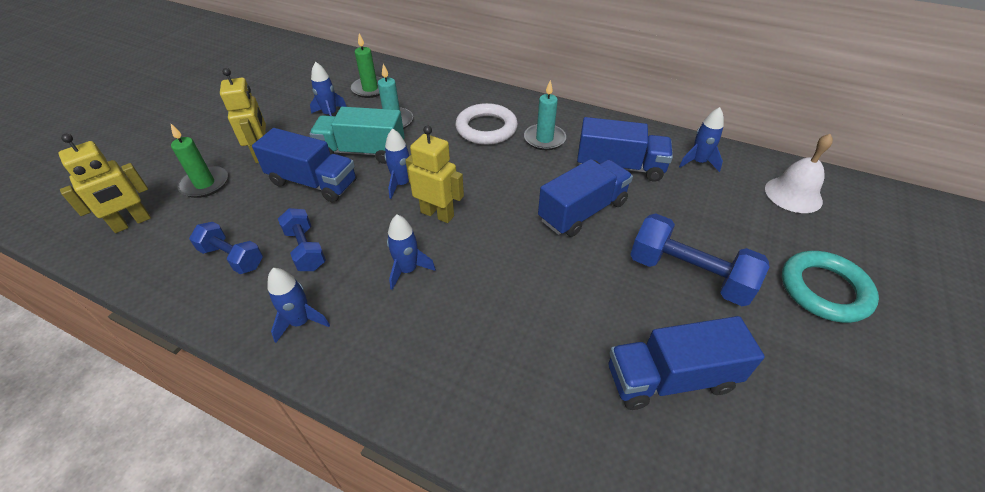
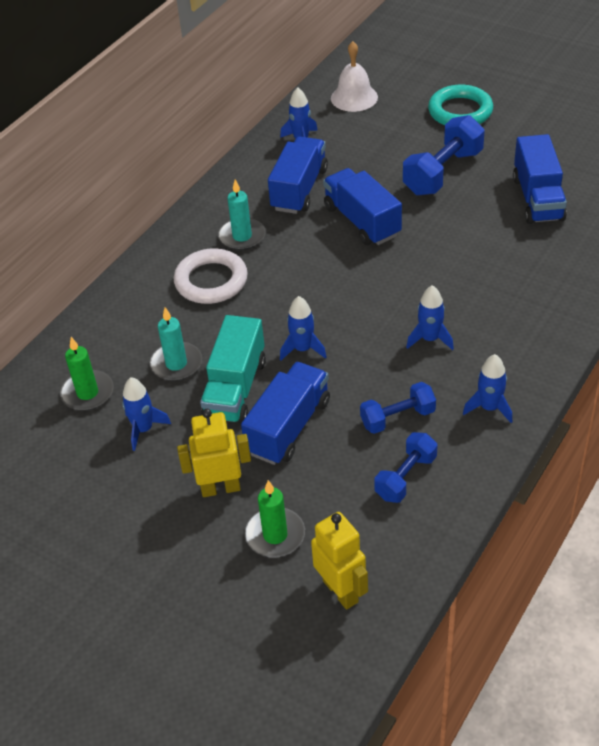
camera: 80 degrees left, 0 degrees up
yellow robot [406,126,464,223] -> none

